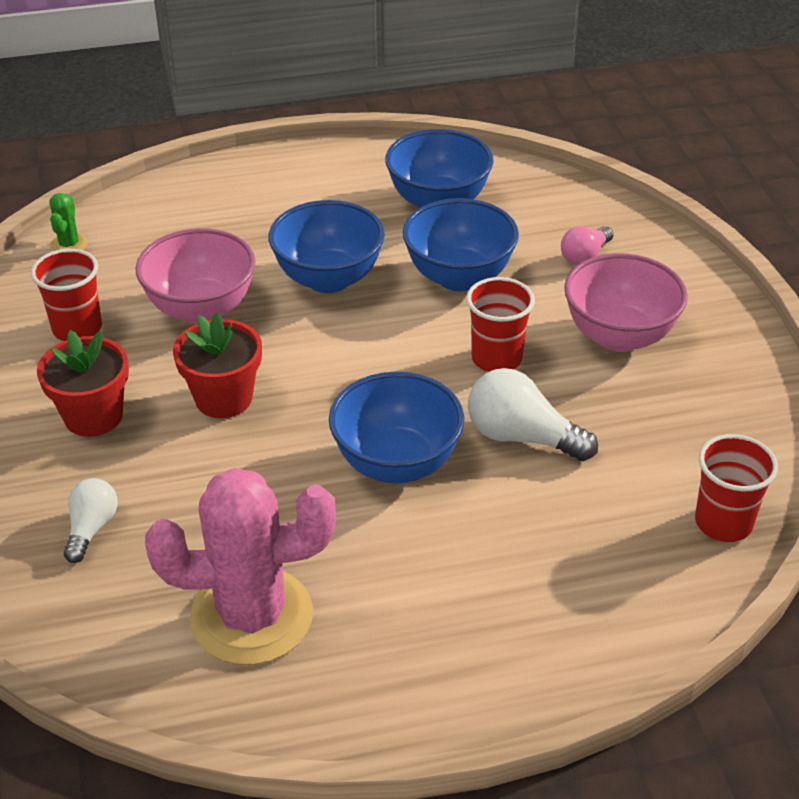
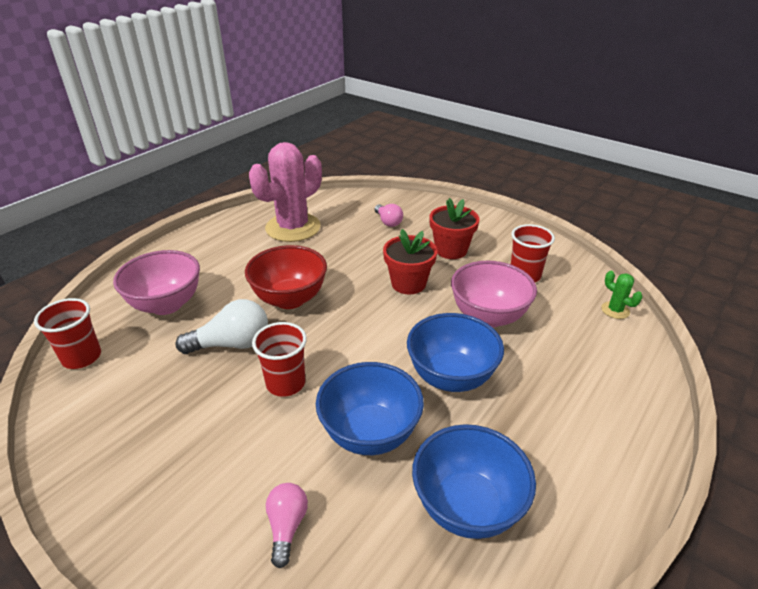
camera: 140 degrees right, 5 degrees down
white light bulb [64,478,118,563] -> pink light bulb [374,204,403,227]
blue bowl [329,371,464,483] -> red bowl [245,245,327,309]
pink bowl [564,253,688,352] -> pink bowl moved to [113,250,200,315]

